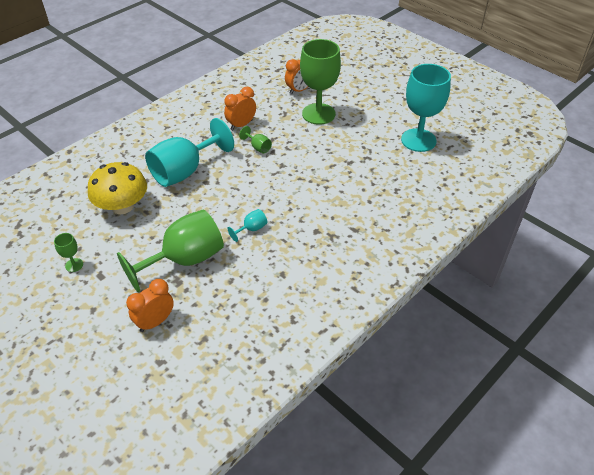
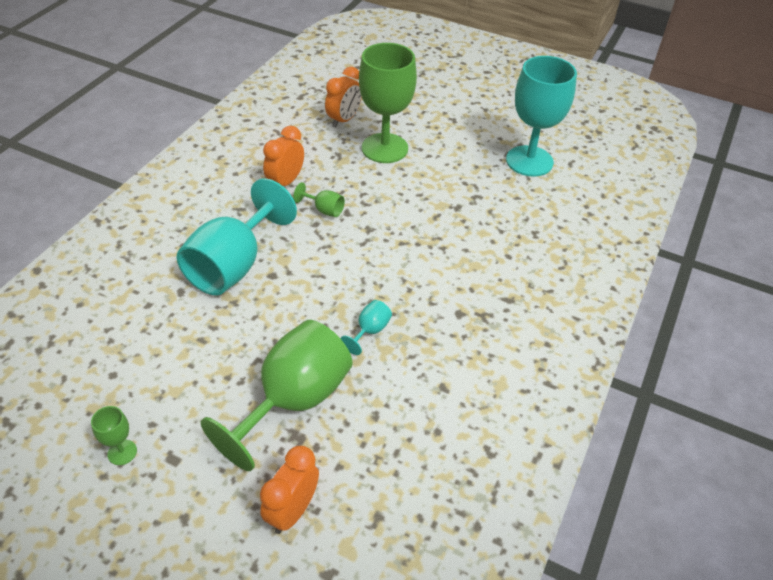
camera: 20 degrees left, 0 degrees up
yellow mushroom [88,162,147,214] -> none

